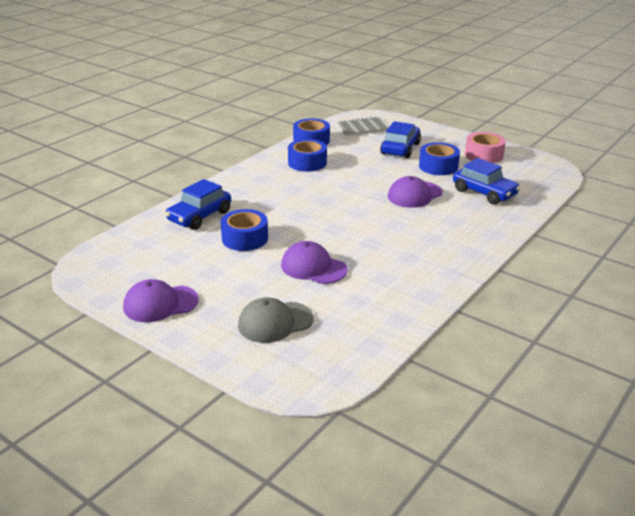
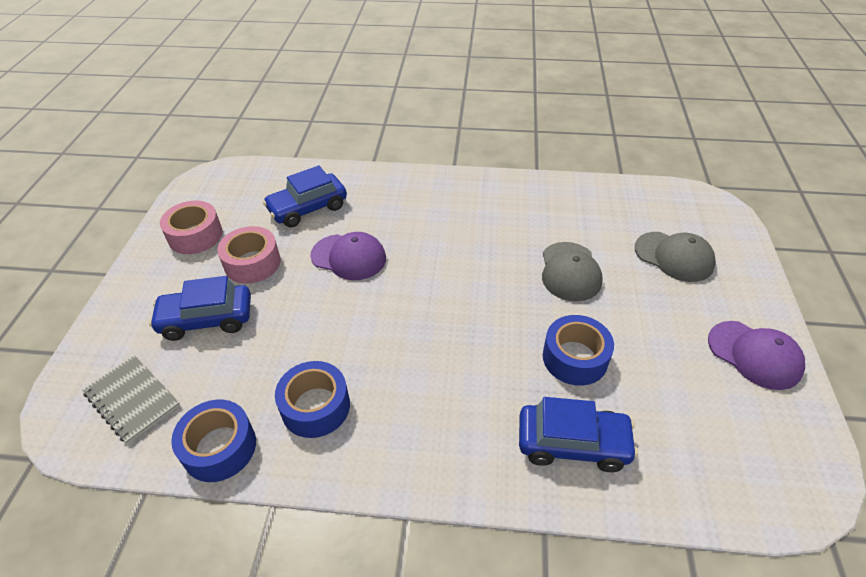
camera: 120 degrees left, 15 degrees up
purple cap [281,241,348,284] -> grey cap [542,242,603,301]
blue tape [419,142,460,175] -> pink tape [217,226,281,284]
blue car [453,158,520,205] -> blue car turned 135 degrees counterclockwise [263,166,347,227]

